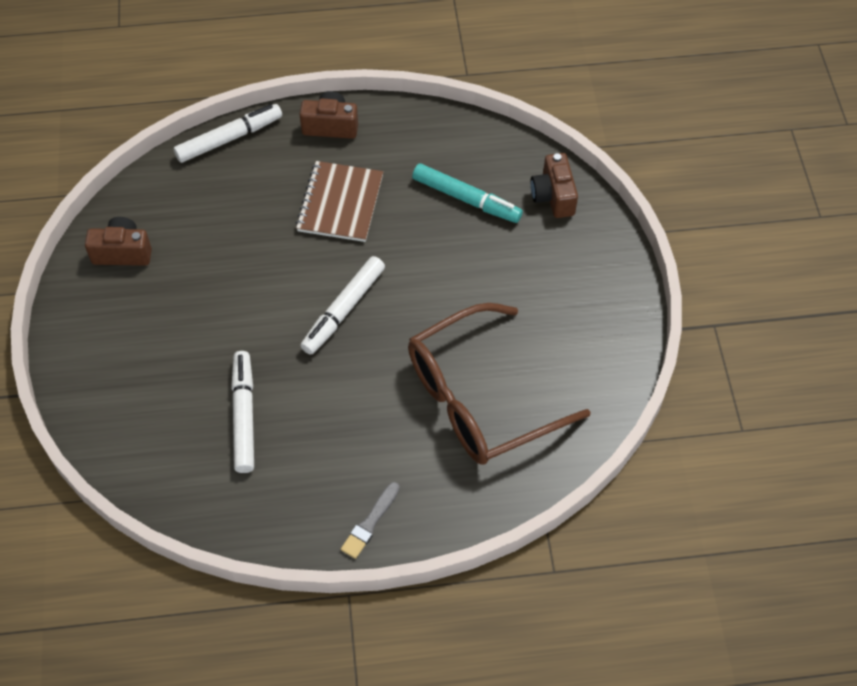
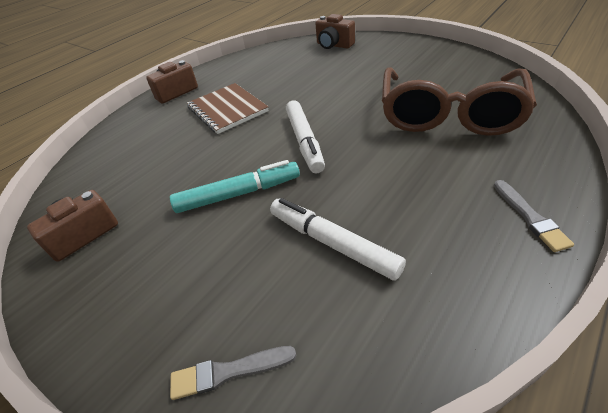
camera: 40 degrees left, 15 degrees down
white marker [173,104,282,163] -> none
turquoise marker [412,163,523,223] -> turquoise marker moved to [170,160,300,213]
none -> grey brush [170,346,296,400]

